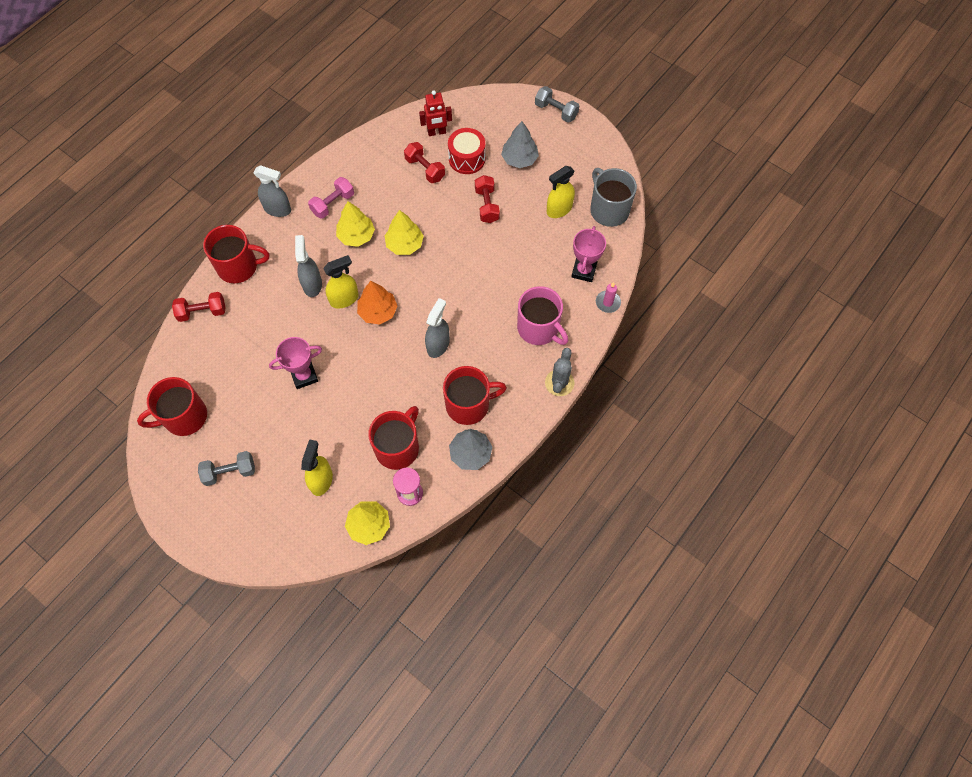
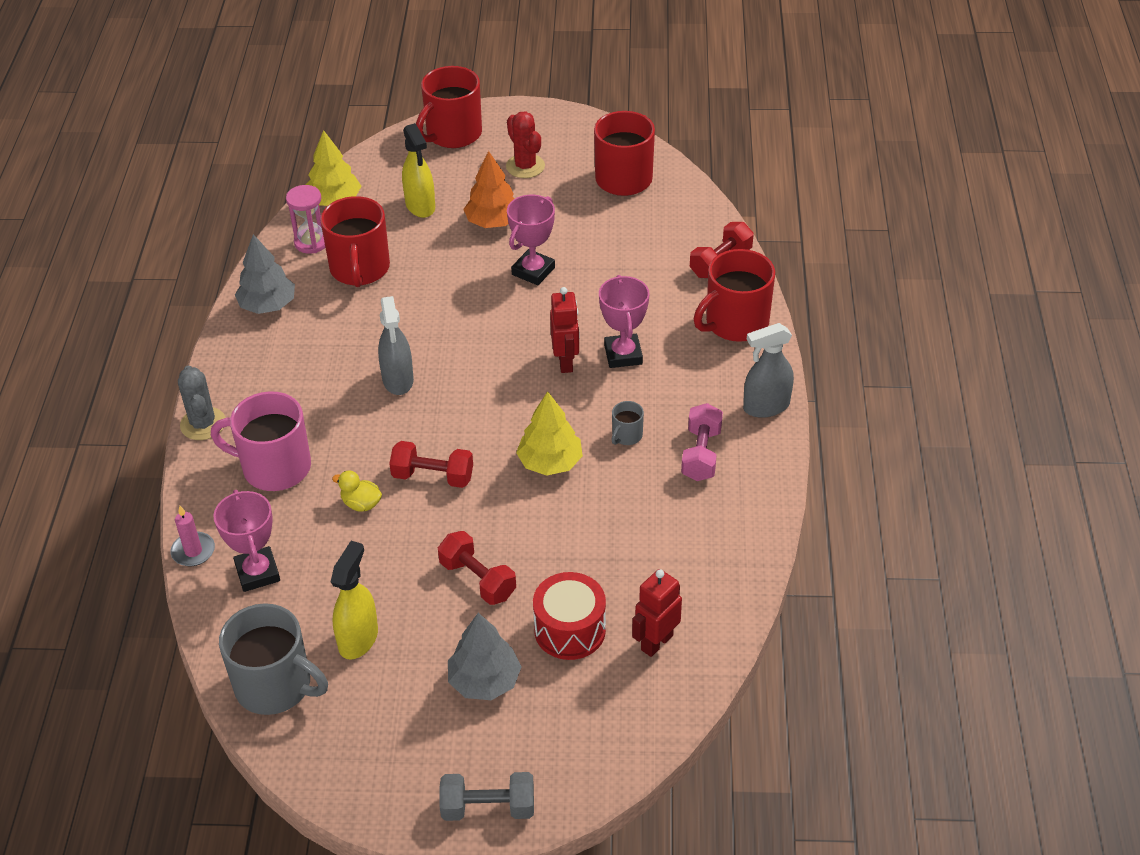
camera: 145 degrees right, 20 degrees down
grey dumbbell [198,451,255,486] -> red cactus [506,111,545,178]
grey spray bottle [295,235,322,297] -> pink trophy [599,275,650,368]
yellow spray bottle [323,255,359,309] -> red robot [550,287,579,373]
yellow tree [336,201,375,247] -> grey mug [611,401,644,445]
orange tree [357,281,397,324] -> orange tree moved to [463,151,515,228]
red dumbbell [404,142,445,183] -> red dumbbell moved to [389,441,473,488]
red mug [443,366,507,425] -> red mug moved to [416,66,482,148]
none -> yellow duck [332,471,382,512]

